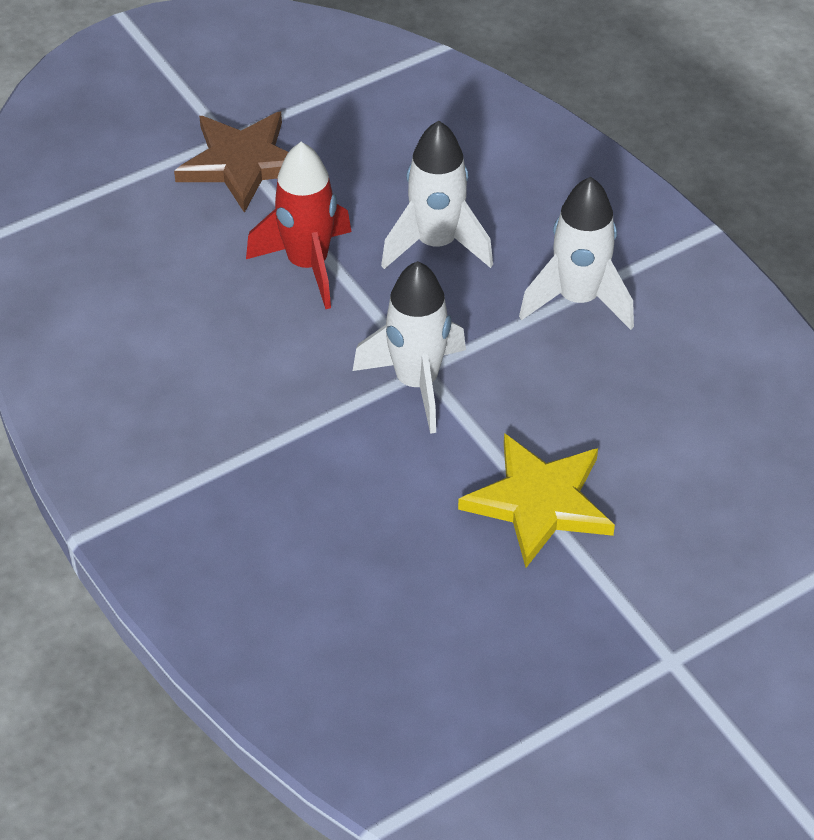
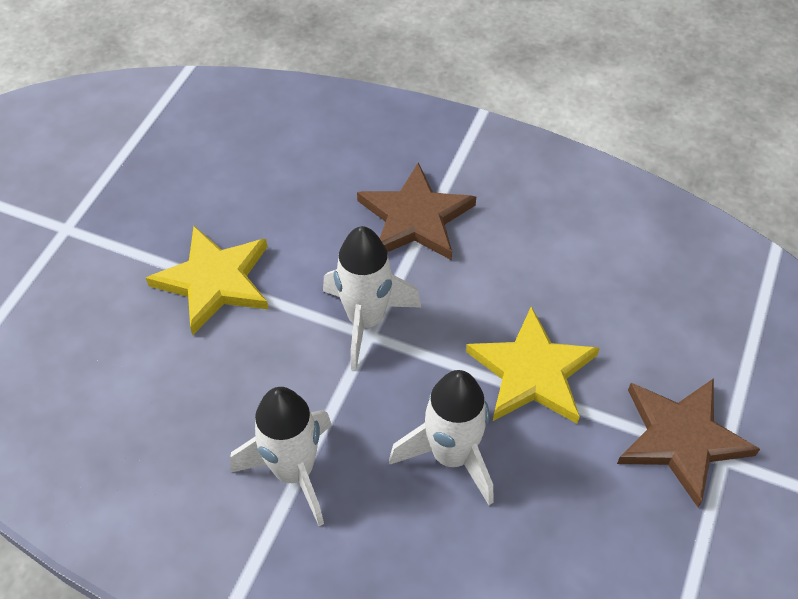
camera: 145 degrees right, 5 degrees up
red rocket [246,142,351,309] -> yellow star [466,306,600,424]
none -> brown star [357,162,476,260]

